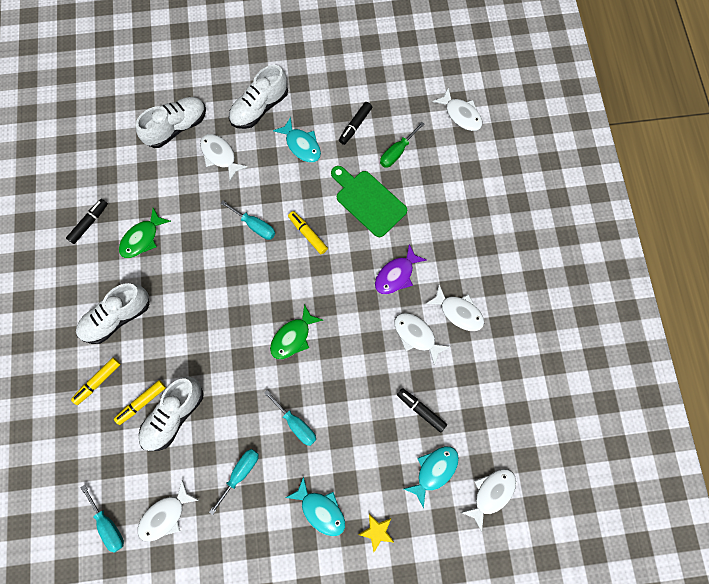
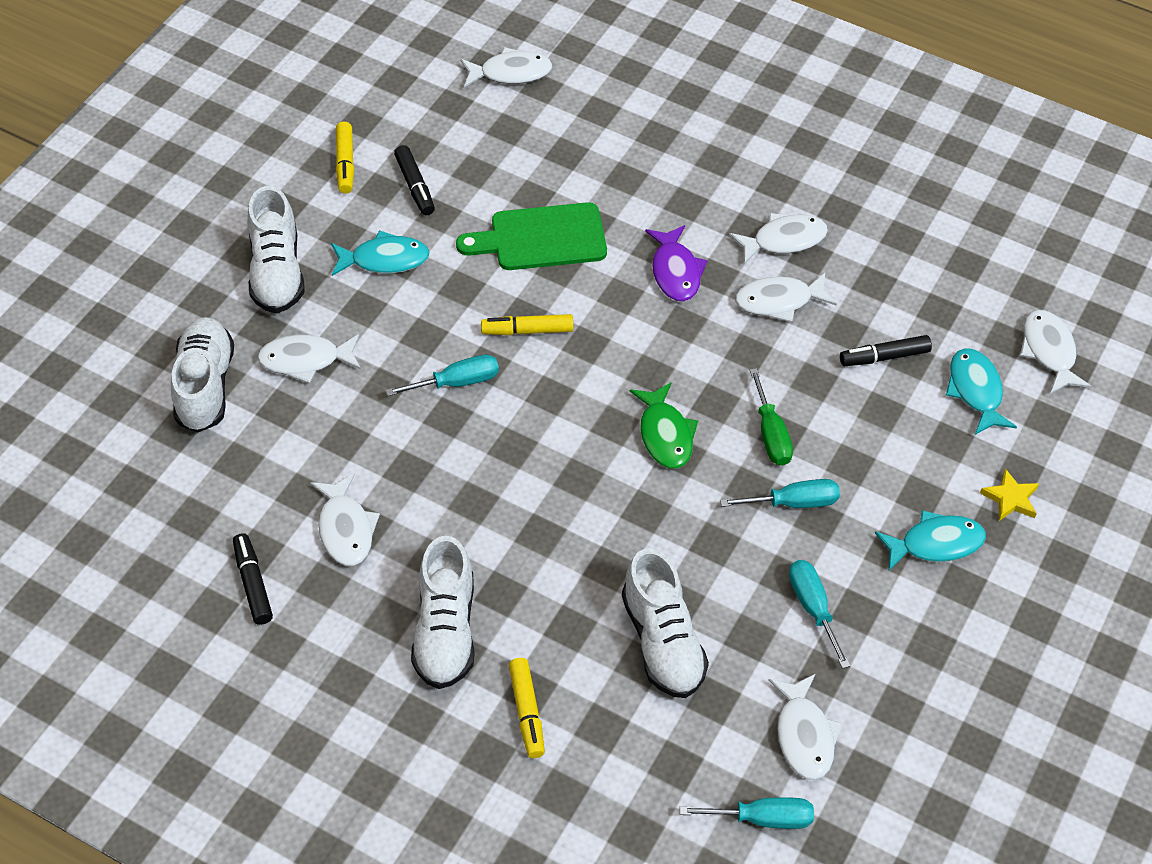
camera: 55 degrees left, 20 degrees down
yellow marker [114,380,166,425] -> yellow marker moved to [336,121,354,194]
green fish [119,208,171,258] -> white fish [310,473,380,566]
green screwdriver [380,122,424,168] -> green screwdriver moved to [750,368,793,466]

